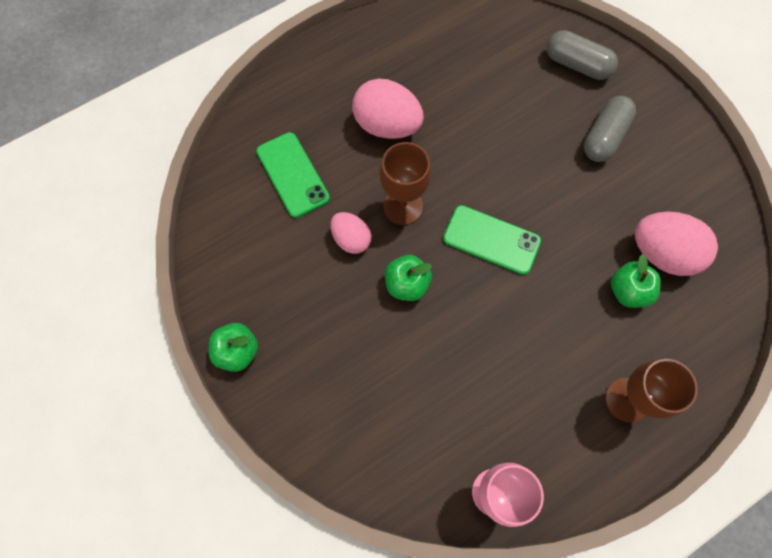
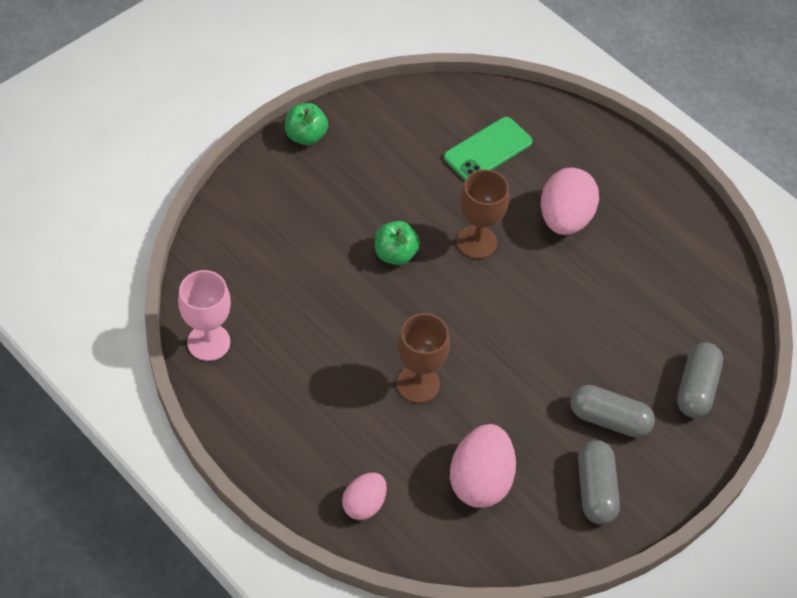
camera: 75 degrees right, 15 degrees down
pink egg [330,212,371,254] -> pink egg moved to [342,472,387,520]
green phone [443,205,541,275] -> none
brown goblet [605,359,698,422] -> brown goblet moved to [397,313,450,403]
green apple [611,254,661,308] -> none
none -> grey capsule [578,440,620,525]

